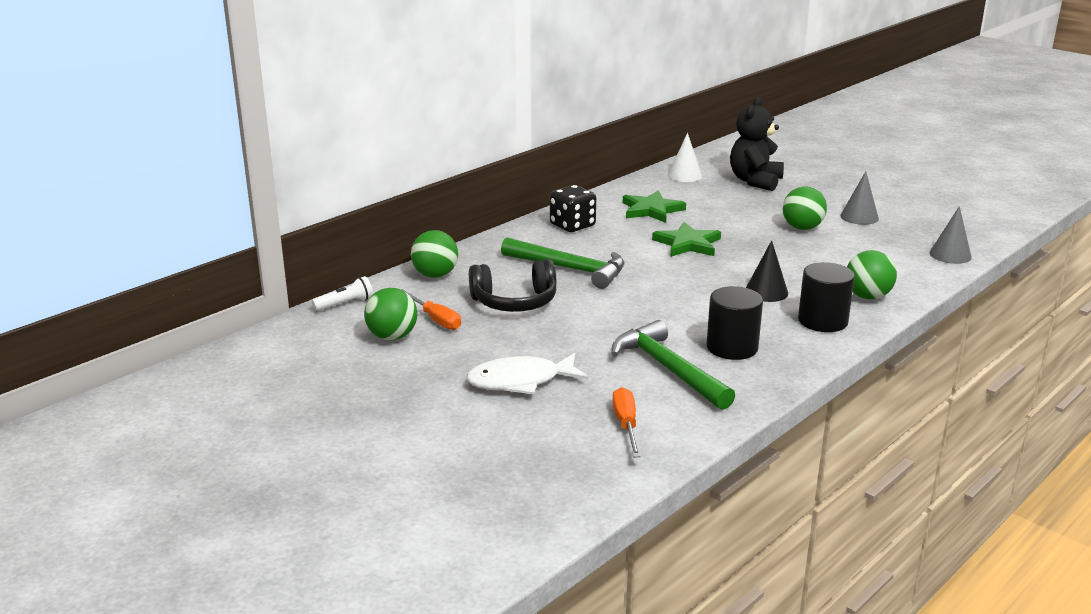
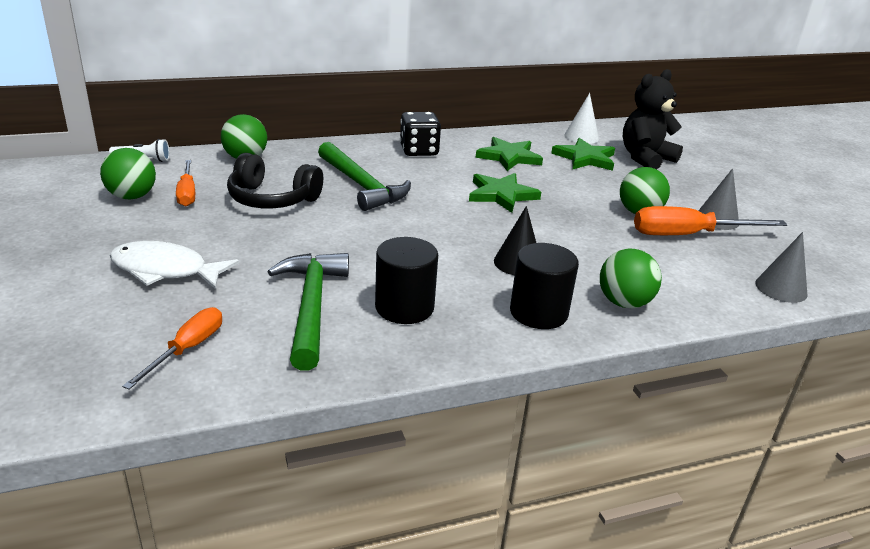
camera: 25 degrees right, 5 degrees up
none -> green star [551,138,615,171]
none -> orange screwdriver [634,206,787,235]

